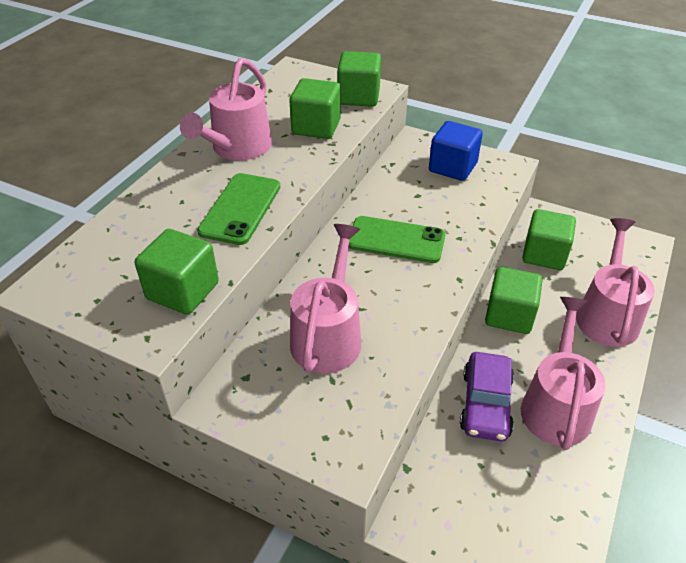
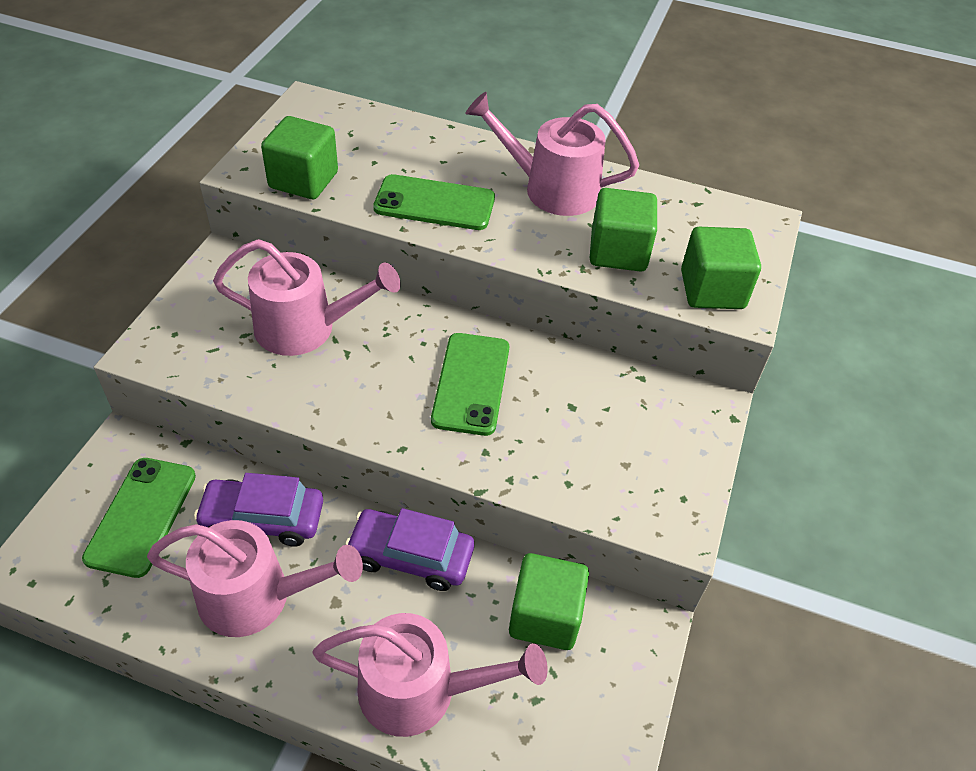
camera: 80 degrees right, 5 degrees up
blue cube [429,121,483,181] -> none
green cube [485,267,543,334] -> purple car [345,508,474,591]
none -> green phone [82,458,196,578]

